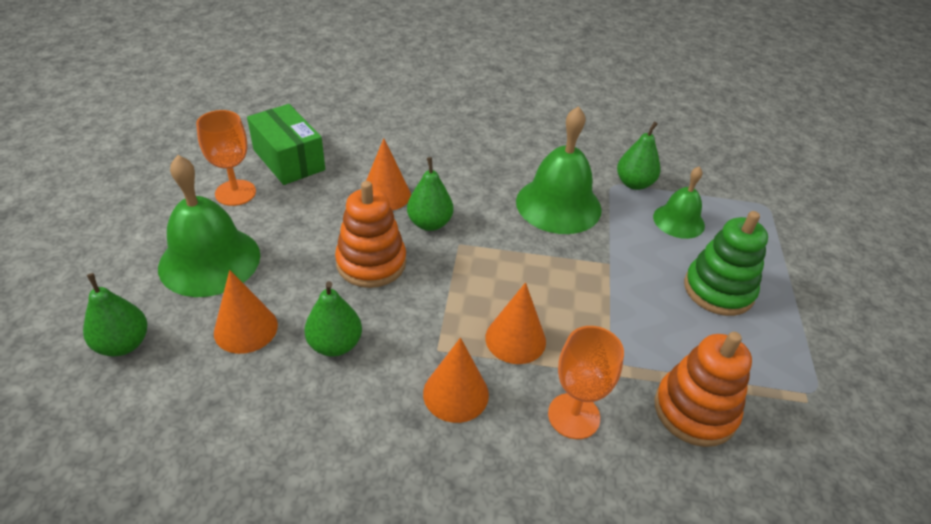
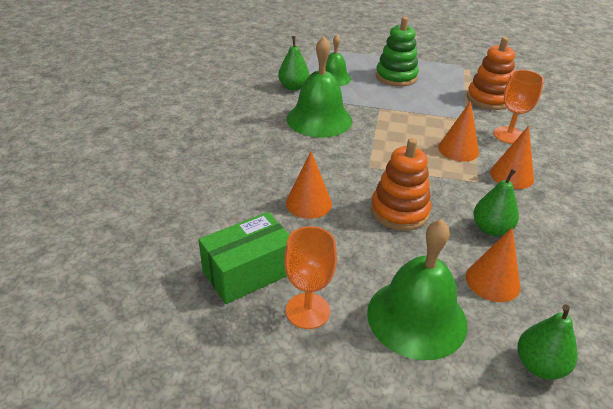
camera: 85 degrees left, 5 degrees down
green pear [407,157,453,231] -> none

